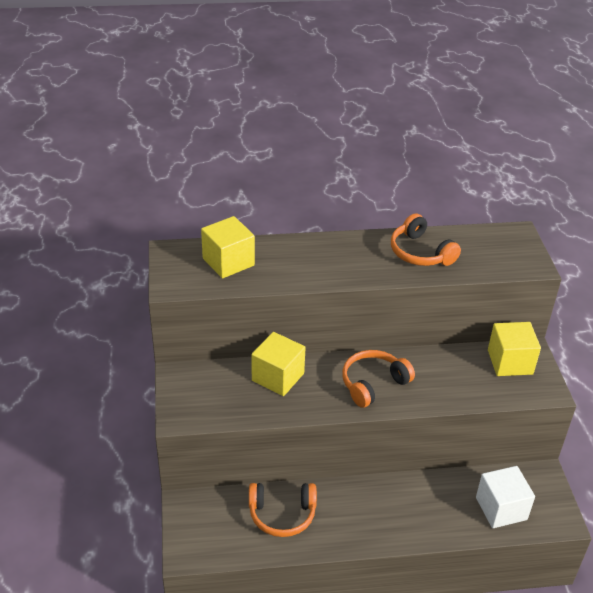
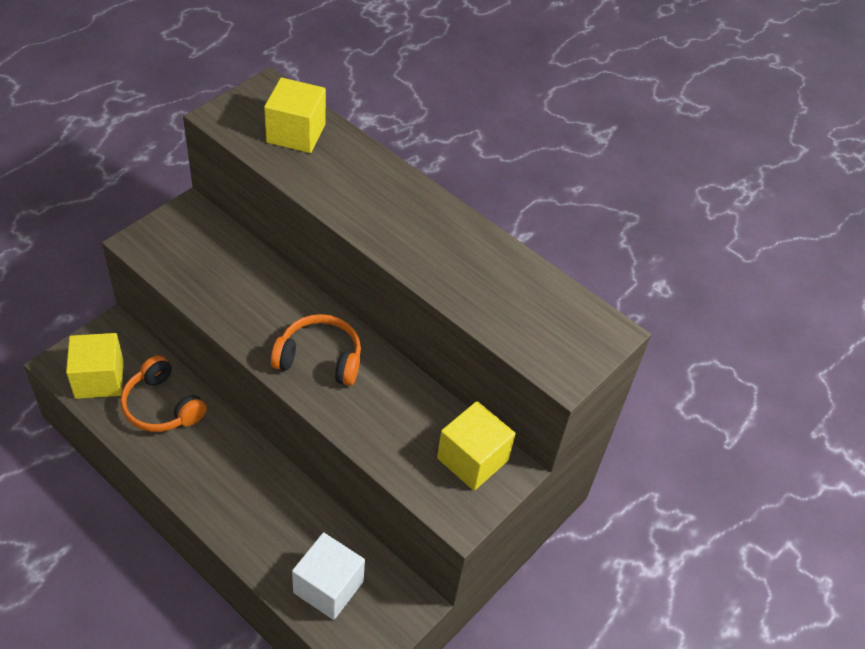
camera: 45 degrees right, 10 degrees up
yellow cube [251,332,306,396] -> yellow cube moved to [66,333,123,399]
orange headphones [391,214,461,266] -> none

